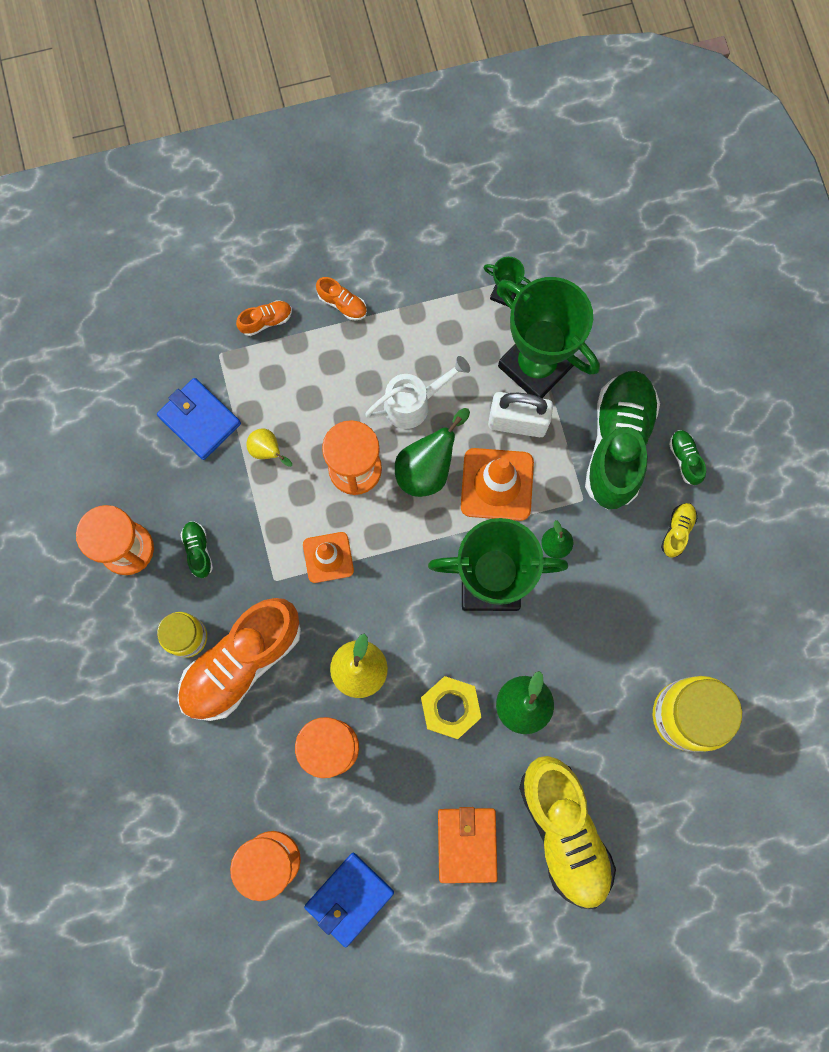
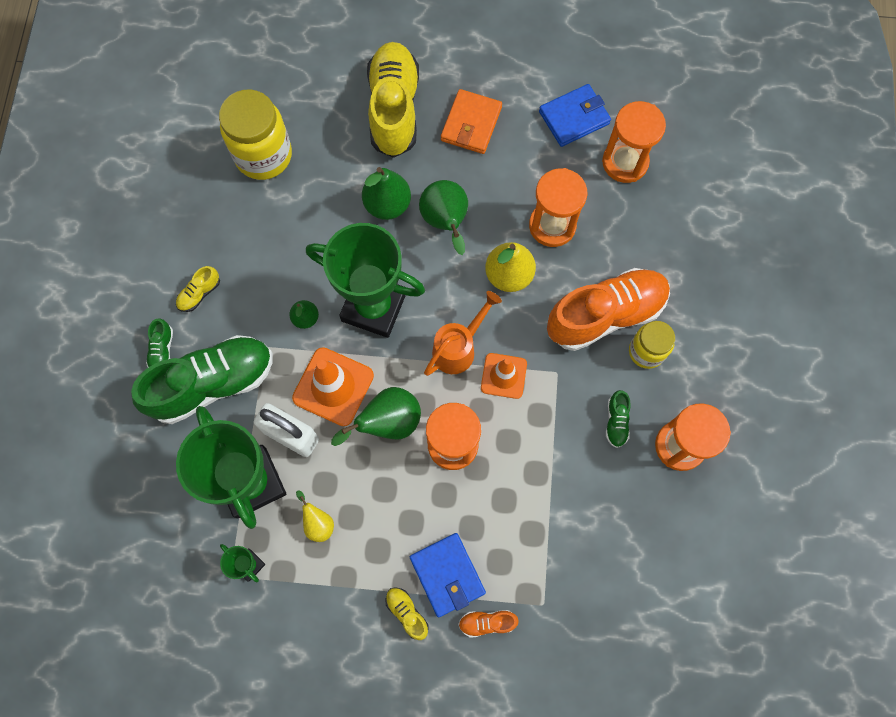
camera: 160 degrees left, 5 degrees down
blue wallet [157,378,241,460] -> blue wallet moved to [410,533,486,617]
yellow pear [246,429,292,467] -> yellow pear moved to [296,490,334,542]
orange shoe [316,277,367,320] -> yellow shoe [386,587,428,640]
white watering can [365,356,470,429] -> none
yellow nut [421,676,482,739] -> green pear [419,180,468,255]
green shoe [585,371,660,510] -> green shoe turned 150 degrees counterclockwise [131,335,272,424]
none -> orange watering can [424,291,502,376]

